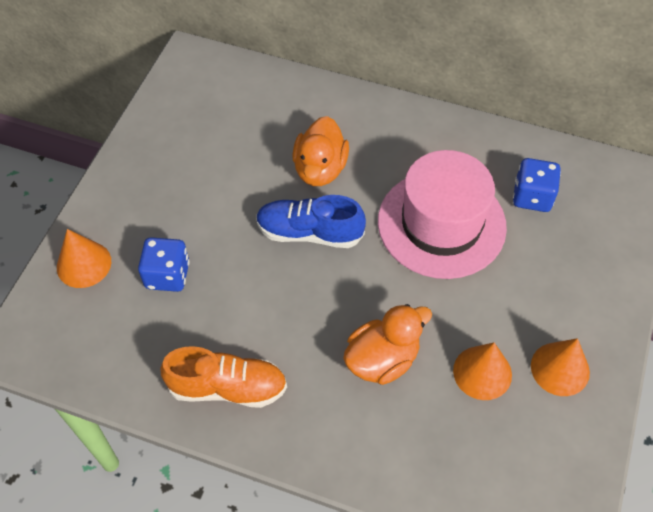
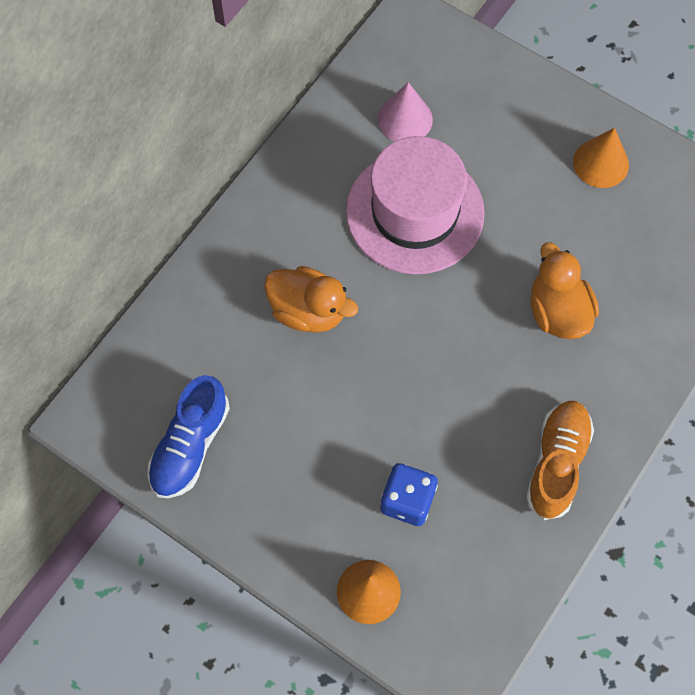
camera: 75 degrees left, 10 degrees up
blue shoe [256,195,366,248] -> blue shoe moved to [147,375,230,498]
orange cone [453,342,512,400] -> none
blue dice [513,158,561,212] -> pink cone [378,82,433,141]

